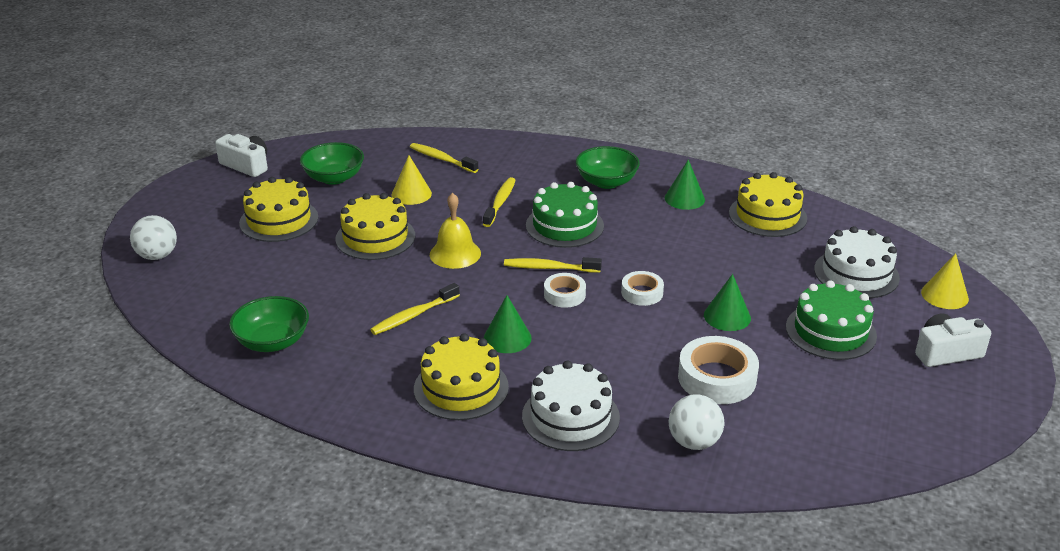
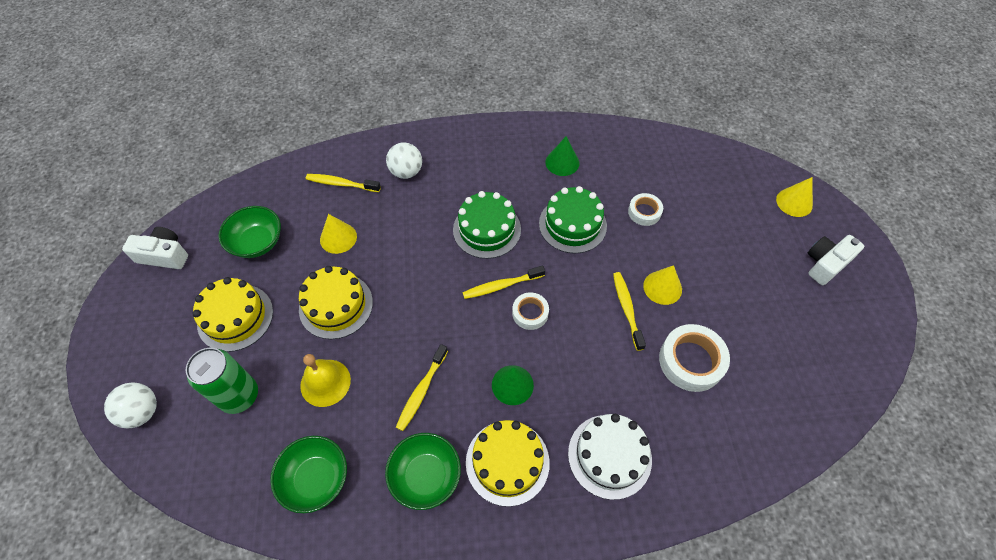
camera: 25 degrees left, 25 degrees up
yellow bell [430,193,481,269] -> yellow bell moved to [300,354,351,407]
yellow toothbrush [483,177,516,227] -> yellow toothbrush moved to [613,272,646,351]
green bowl [576,146,640,189] -> green bowl moved to [385,433,461,510]
white tape [621,271,664,306] -> white tape moved to [628,193,663,226]
white ball [669,394,724,450] -> white ball moved to [386,142,422,179]
green cone [704,274,751,331] -> yellow cone [643,265,682,305]
yellow cake [729,172,807,237] -> none
green cake [786,280,877,360] -> green cake moved to [539,186,607,254]
white cake [814,226,900,298] -> none
none -> green can [185,348,258,414]

